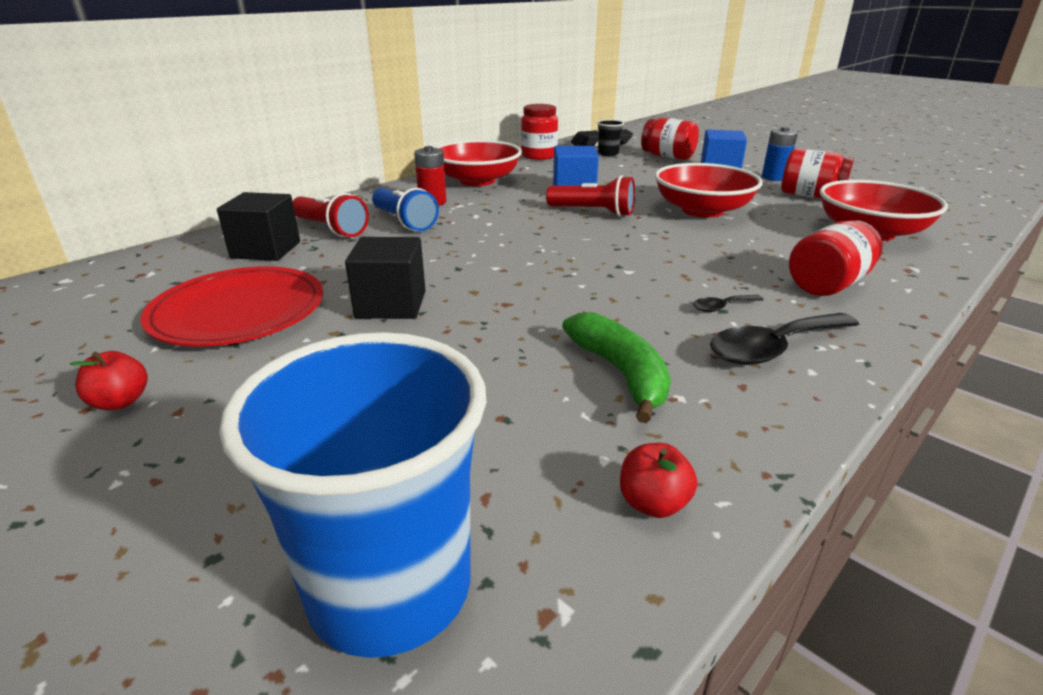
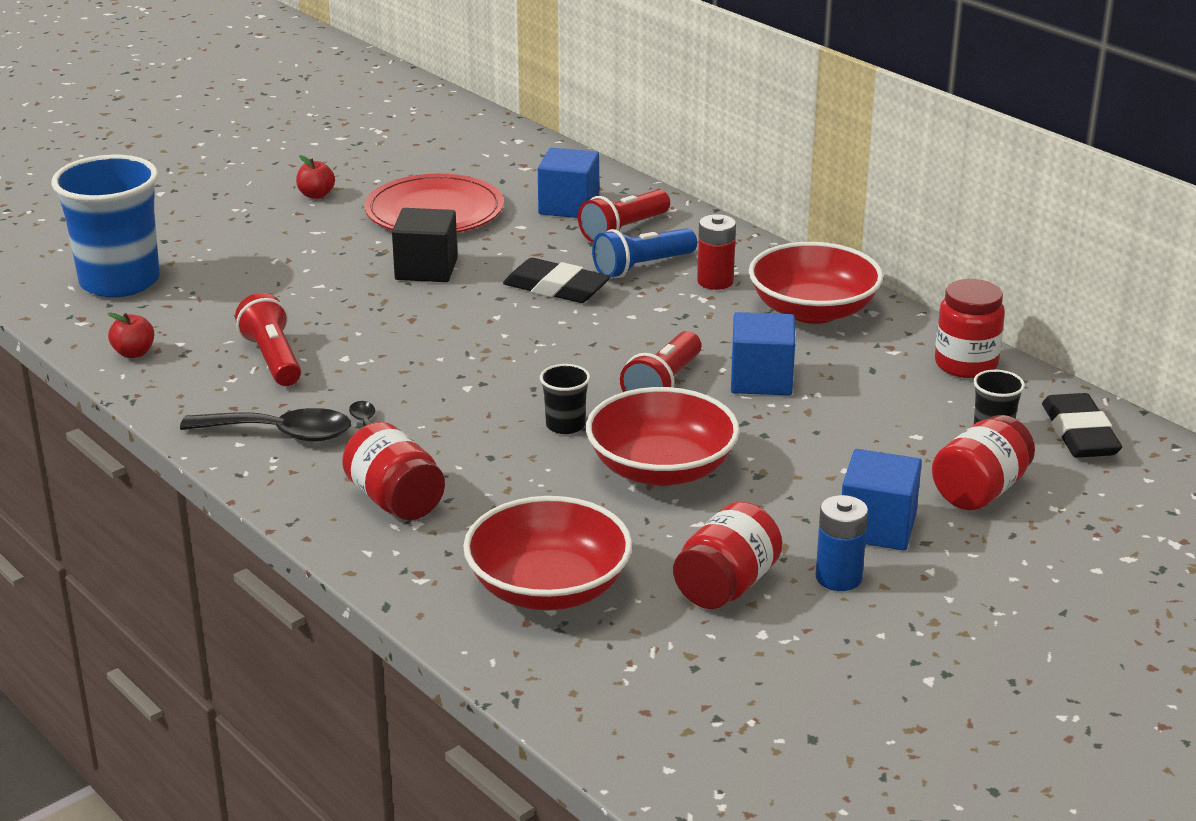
camera: 95 degrees right, 0 degrees up
black cube [217,192,300,261] -> blue cube [538,147,599,218]
green banana [562,312,671,423] -> red flashlight [235,293,301,386]
black spoon [710,313,859,365] -> black spoon turned 120 degrees clockwise [180,408,351,442]
none -> black eraser [503,258,610,303]
none -> black cup [540,364,590,434]

